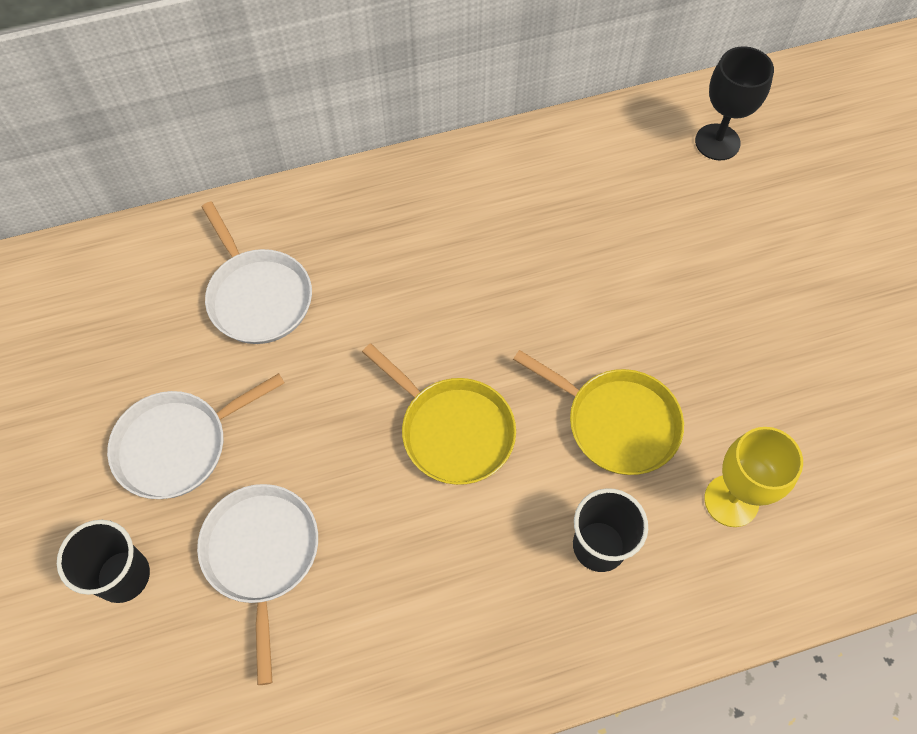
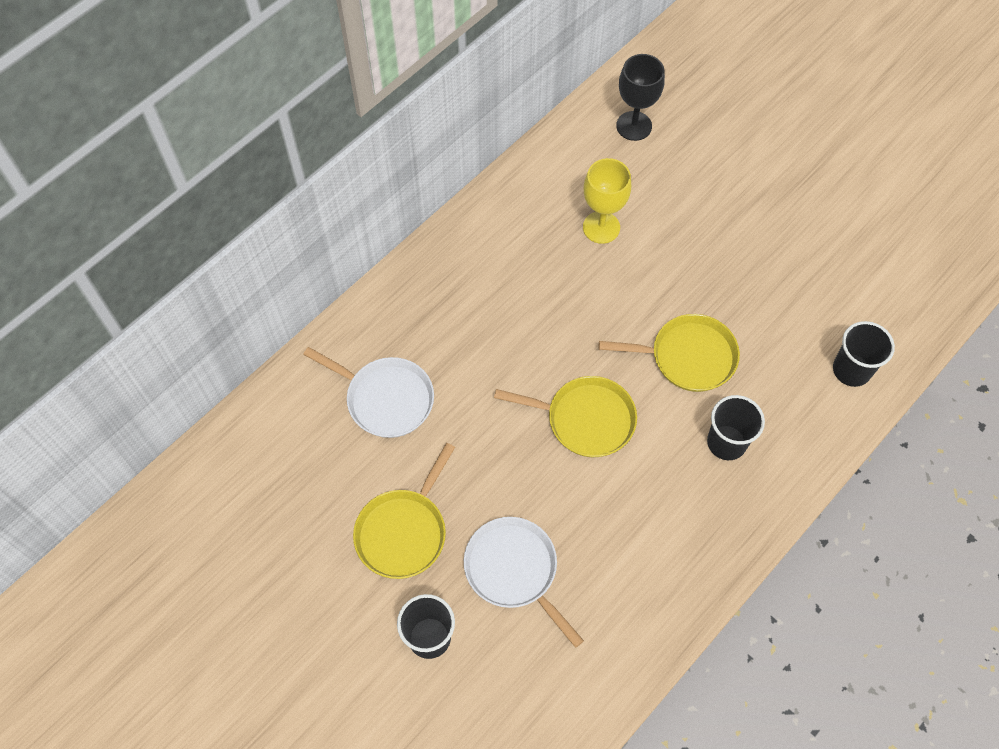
camera: 30 degrees left, 0 degrees up
white pan [107,373,284,499] -> yellow pan [353,443,455,579]
yellow goblet [704,427,803,527] -> yellow goblet moved to [583,158,631,244]
none -> black cup [833,321,895,387]

